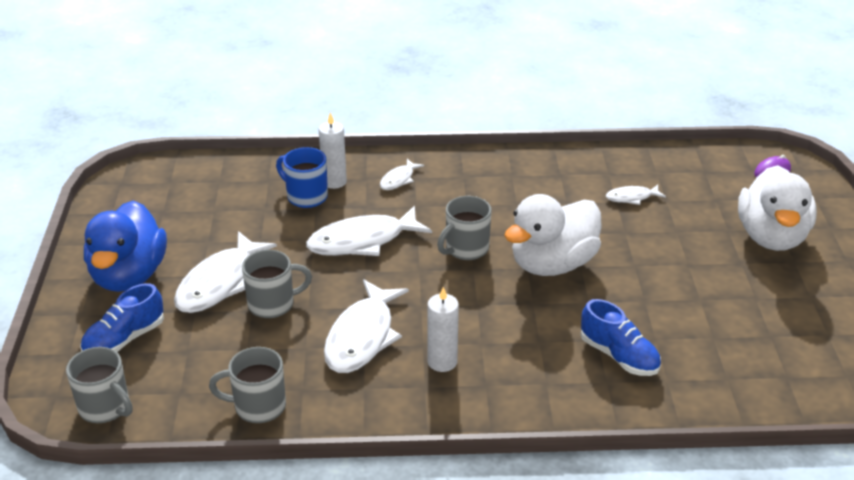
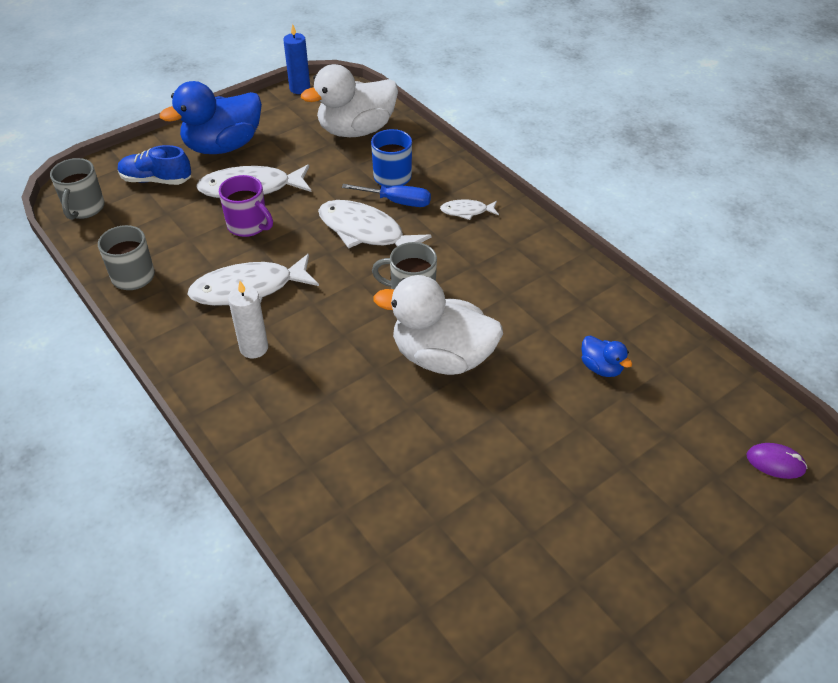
camera: 55 degrees right, 10 degrees up
grey mug [242,250,312,318] -> purple mug [219,175,273,237]
white candle [319,113,347,189] -> none
blue shoe [581,299,661,376] -> none
white fish [606,185,666,205] -> blue duck [581,336,632,377]
white duck [738,165,817,251] -> white duck moved to [301,64,398,137]
none -> blue candle [283,24,310,94]
none -> blue screwdriver [342,184,431,207]

